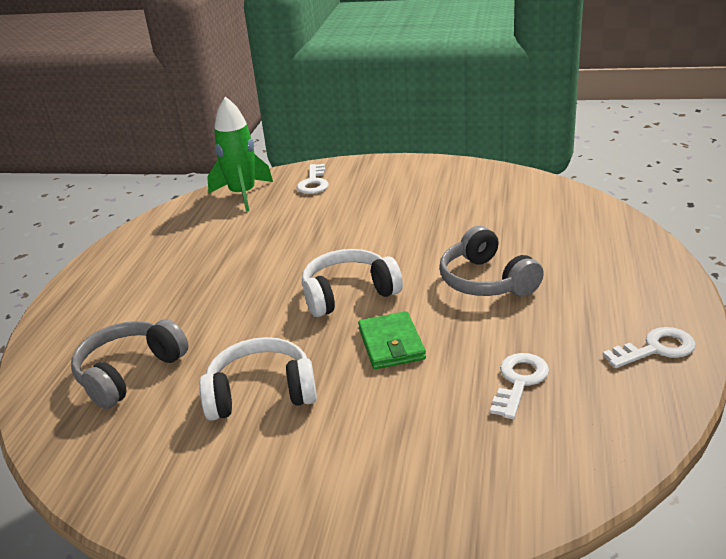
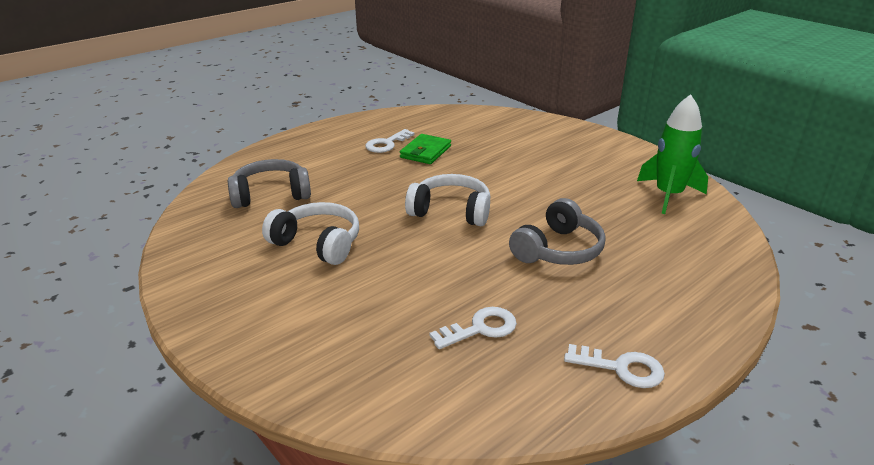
camera: 35 degrees right, 0 degrees up
green rocket [207,97,273,212] -> green rocket moved to [637,94,708,214]
white key [297,164,329,194] -> white key moved to [365,129,415,153]
green wallet [358,311,426,369] -> green wallet moved to [400,134,451,164]
grey headphones [439,226,544,296] -> grey headphones turned 150 degrees counterclockwise [509,198,606,265]

